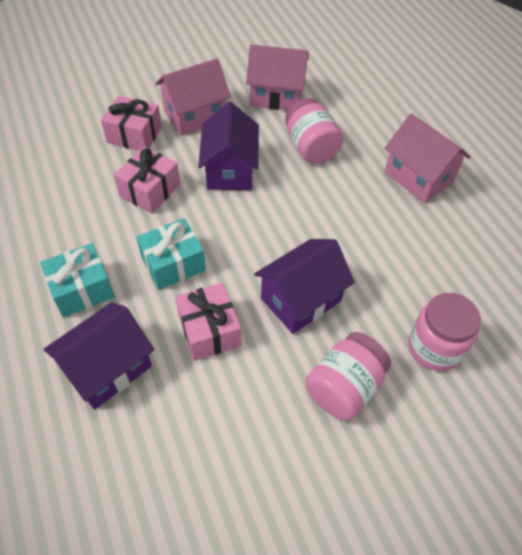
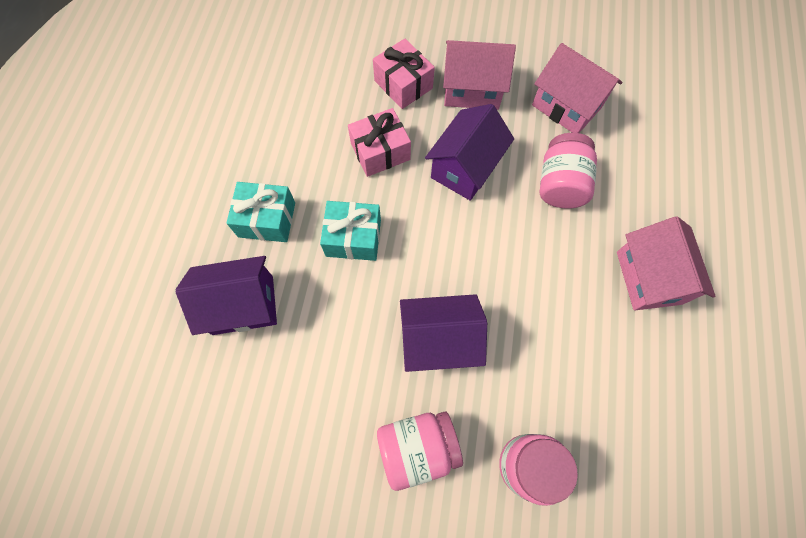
camera: 35 degrees right, 15 degrees up
pink gift [175,283,241,361] -> none

